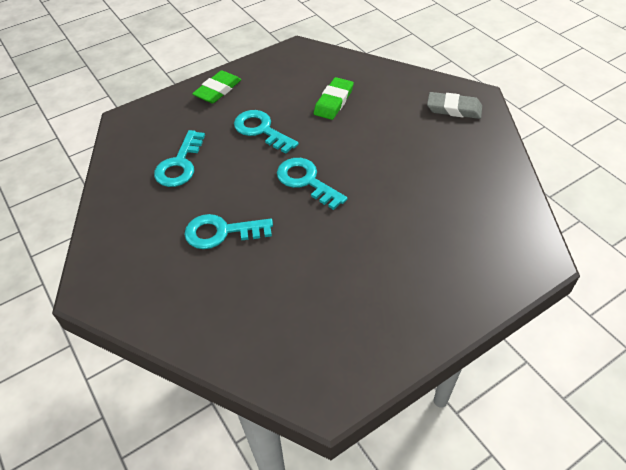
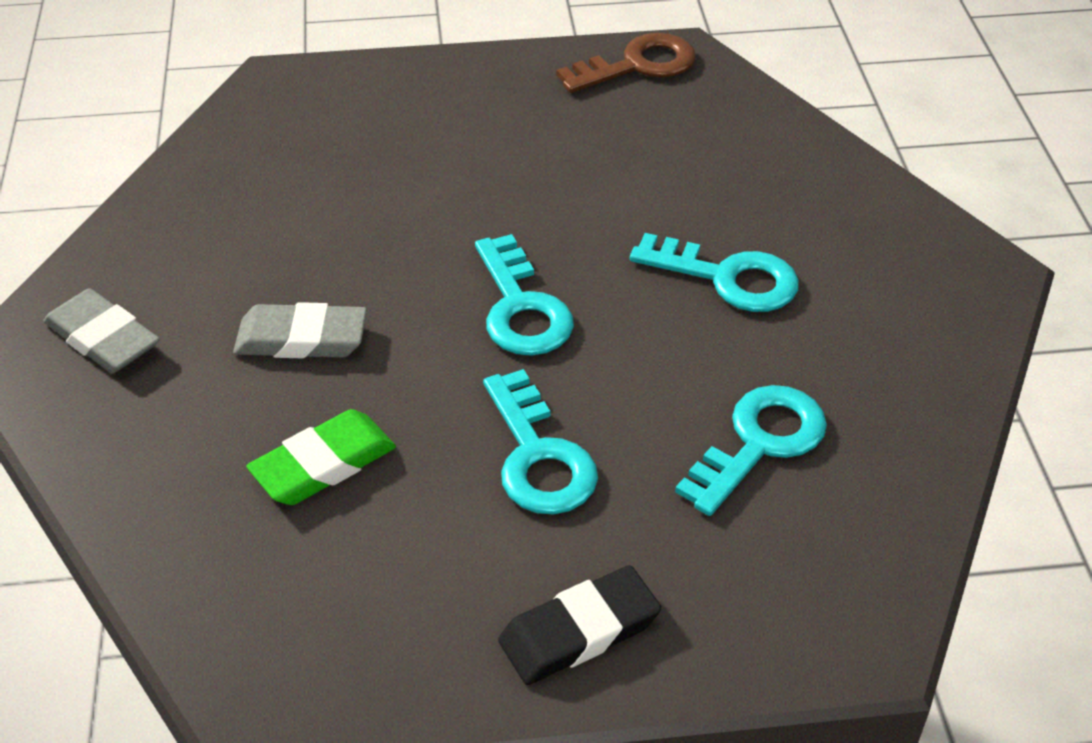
camera: 155 degrees left, 5 degrees down
green eraser [192,70,241,104] -> black eraser [498,565,661,685]
none -> grey eraser [233,302,367,358]
none -> brown key [556,33,696,93]

